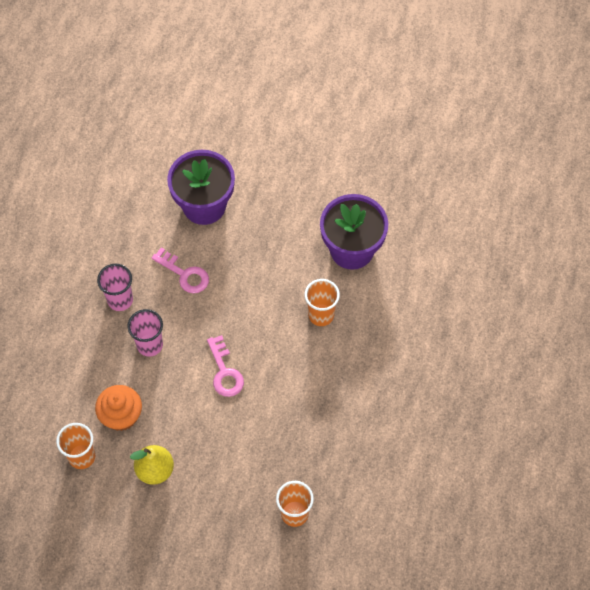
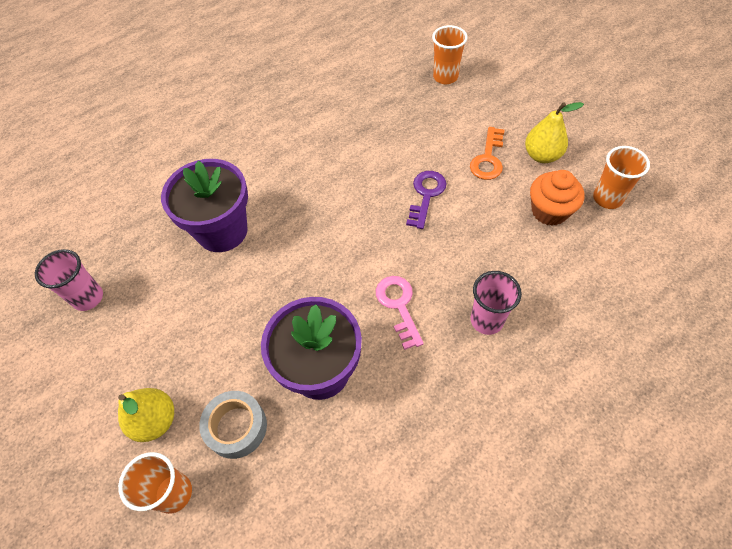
camera: 140 degrees left, 5 degrees down
pink cup [128,309,163,357] -> pink cup moved to [35,249,103,311]
pink key [207,335,244,397] -> purple key [406,171,446,229]
orange cup [305,279,340,326] -> orange cup moved to [118,452,192,514]
none -> yellow pear [118,388,174,442]
none -> grey tape [199,391,267,459]
none -> orange key [470,127,504,180]

